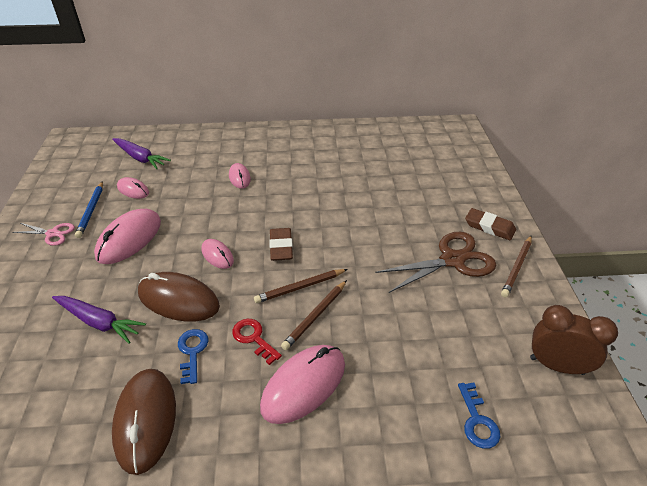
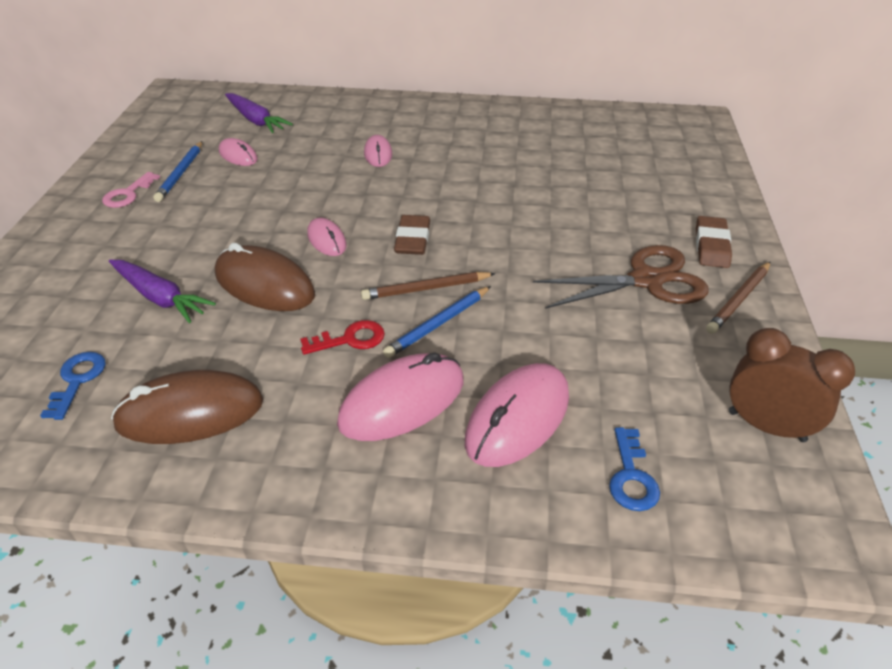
camera: 10 degrees right, 0 degrees up
pink scissors [12,223,75,246] -> pink key [102,172,160,208]
pink mouse [94,209,161,264] -> pink mouse moved to [465,363,569,467]
brown mouse [112,369,176,475] -> brown mouse turned 75 degrees clockwise [111,370,263,444]
blue key [178,329,208,384] -> blue key moved to [40,352,106,420]
red key [232,319,282,365] -> red key turned 105 degrees clockwise [300,320,385,355]
brown pencil [281,280,347,350] -> blue pencil [383,286,491,358]
brown eraser [465,208,516,240] -> brown eraser turned 60 degrees clockwise [696,216,732,268]

